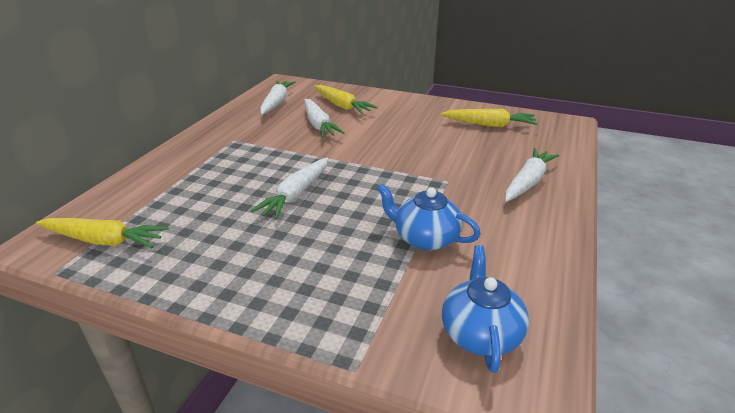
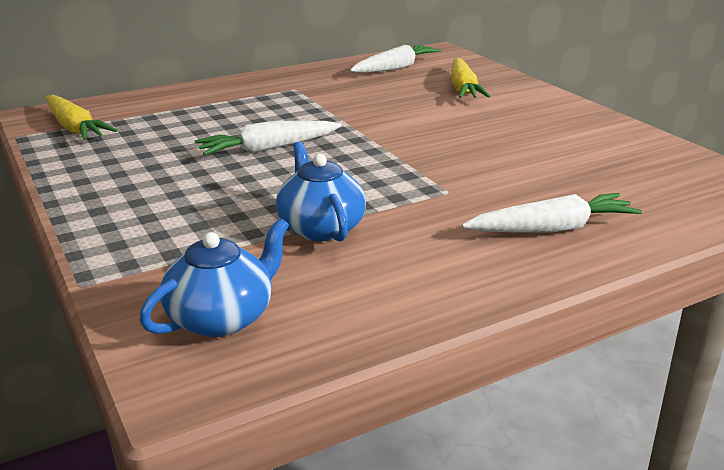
camera: 40 degrees right, 5 degrees down
white carrot [304,99,344,138] -> none
yellow carrot [440,109,538,127] -> none

